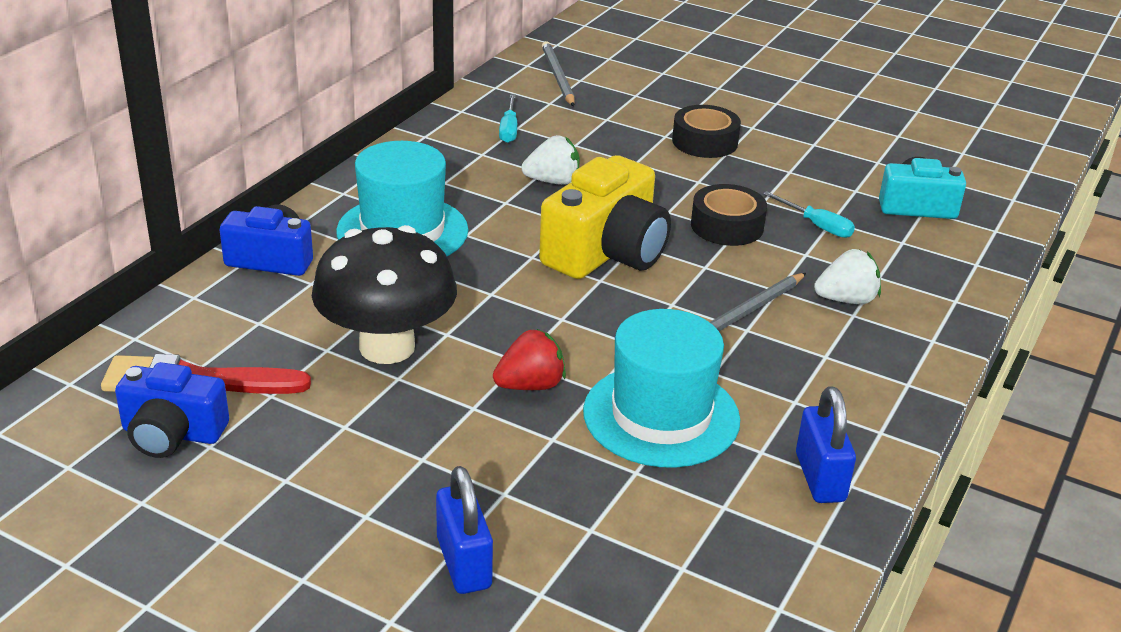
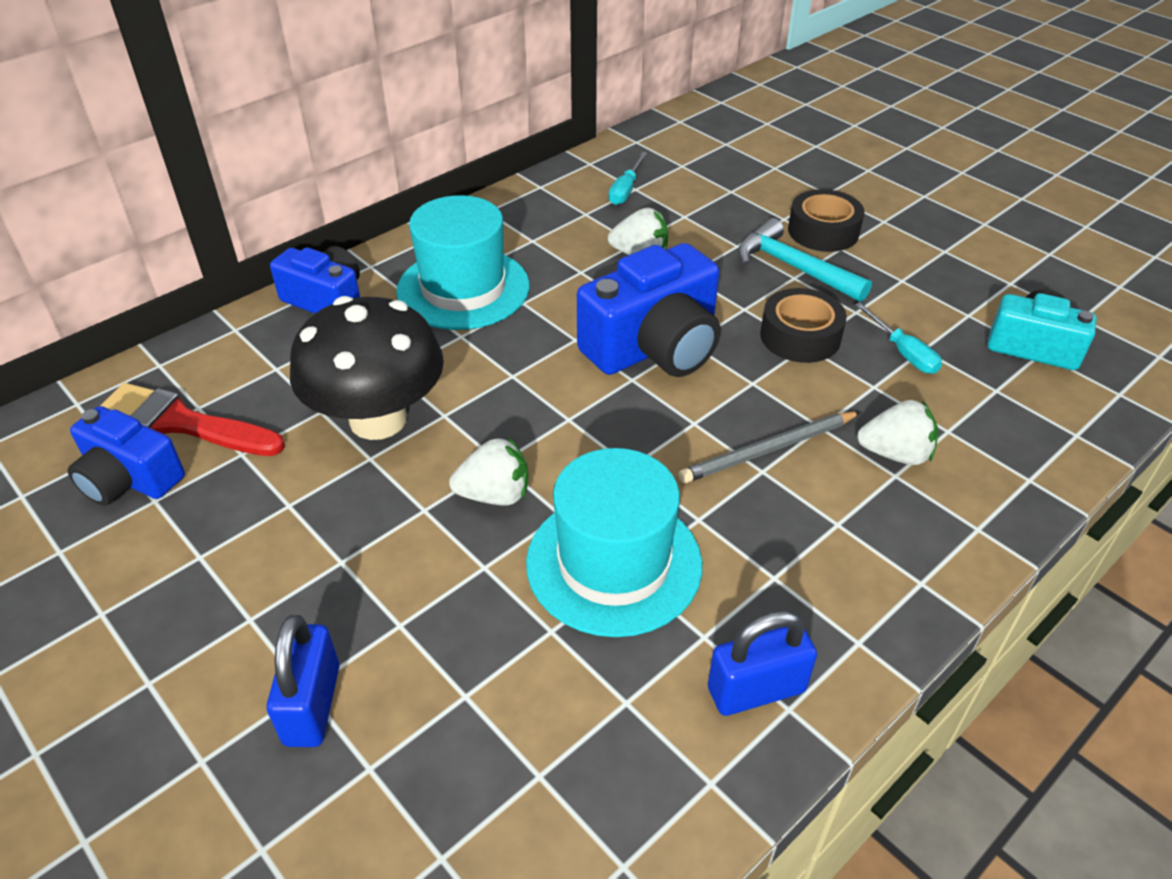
camera: 20 degrees right, 10 degrees up
red strawberry [493,328,566,390] -> white strawberry [449,438,528,506]
yellow camera [539,155,671,279] -> blue camera [577,243,721,377]
grey pencil [542,41,575,107] -> none
blue padlock [796,386,856,503] -> blue padlock turned 60 degrees clockwise [708,610,817,716]
none -> turquoise hammer [738,218,872,302]

